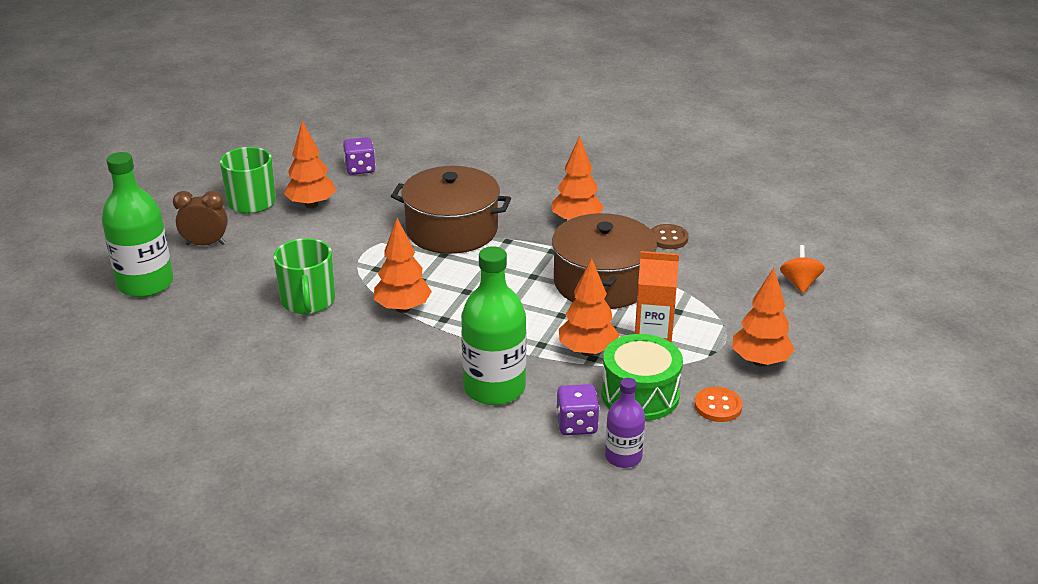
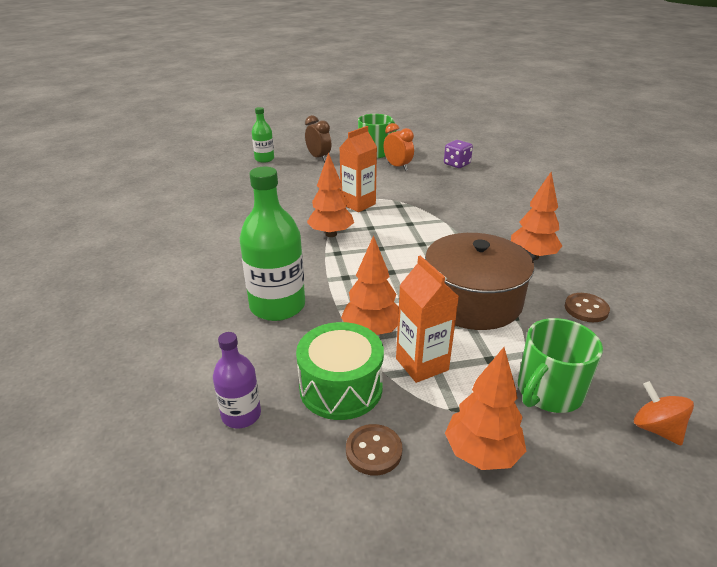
camera: 55 degrees right, 0 degrees up
green bottle [102,152,174,297] -> green bottle [252,107,274,163], size x0.56
green mug [273,238,335,314] -> green mug moved to [518,318,603,413]
orange tree [284,121,336,208] -> orange clock [384,123,414,171]
brown pot [391,166,511,254] -> none
purple dice [556,384,599,435] -> none
orange button [694,387,743,422] -> brown button [346,424,402,475]
orange spinning top [780,245,825,294] -> orange spinning top turned 90 degrees counterclockwise [634,381,694,445]
none -> orange carton [339,126,377,212]

